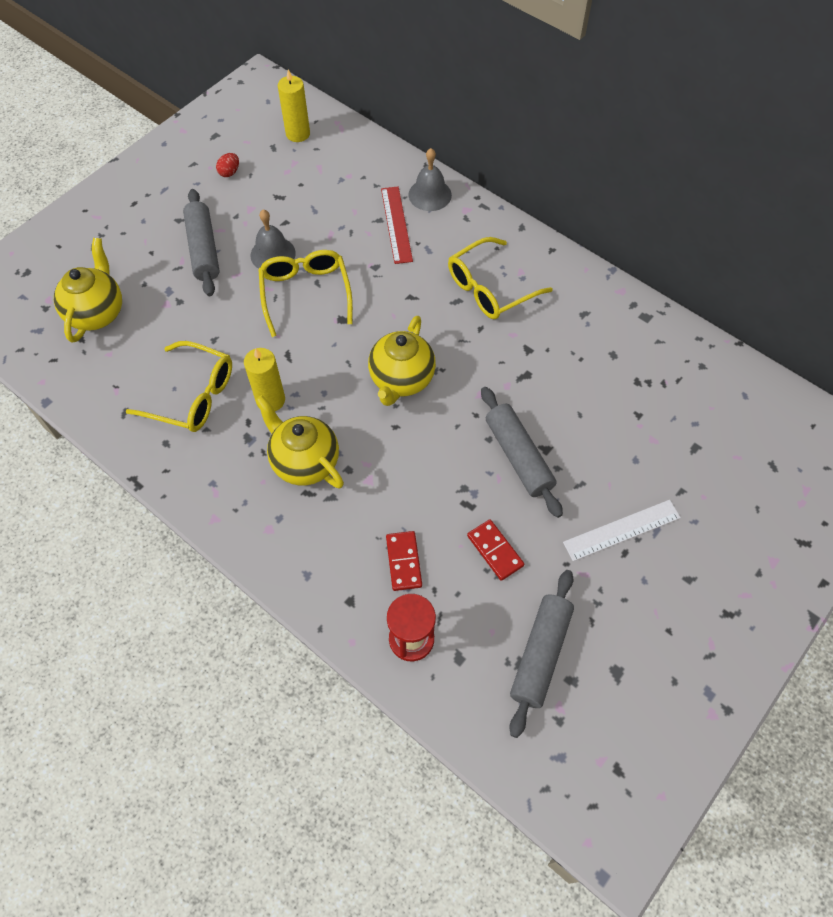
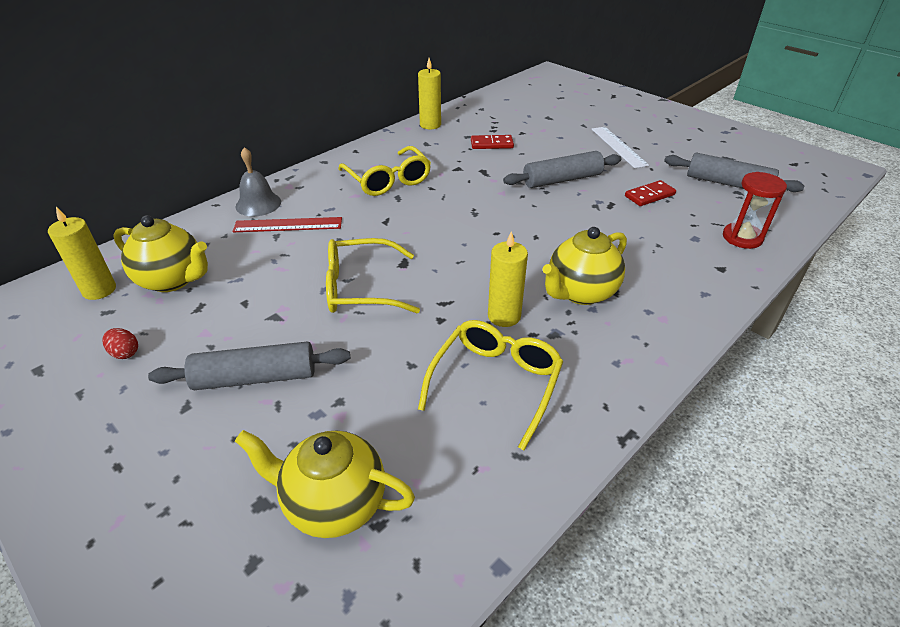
camera: 85 degrees left, 20 degrees down
grey bell [250,209,296,269] -> none
yellow teapot [368,316,436,406] -> yellow teapot moved to [113,215,208,292]
red domino [386,531,422,591] -> red domino moved to [471,135,514,149]
none -> yellow candle [418,58,441,129]

